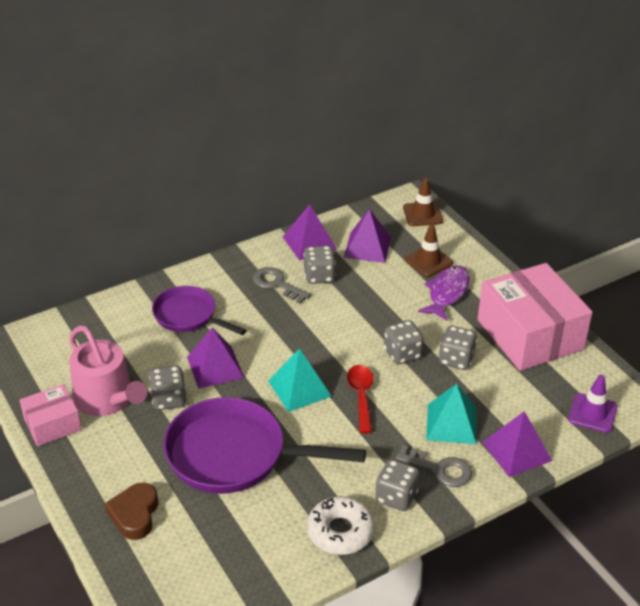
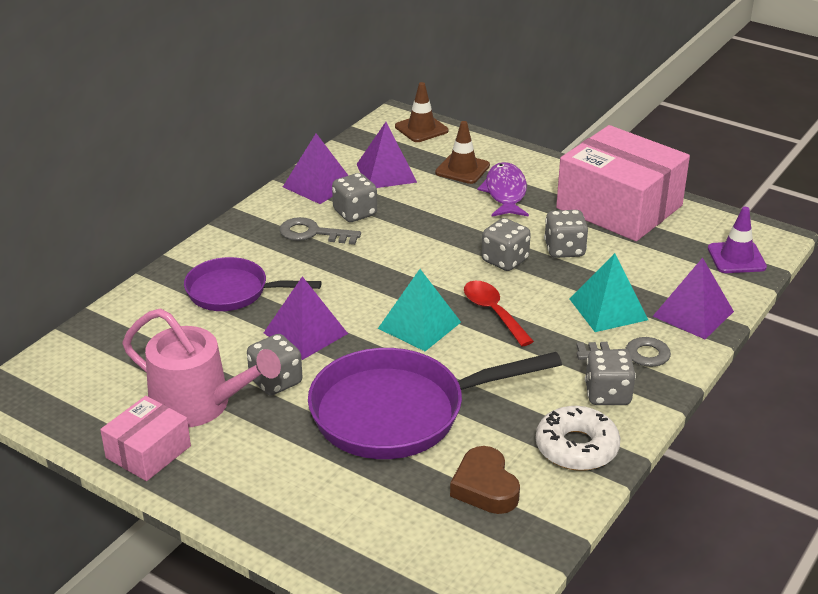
camera: 25 degrees left, 5 degrees down
brown heart [105,483,158,540] -> brown heart moved to [450,446,520,514]

